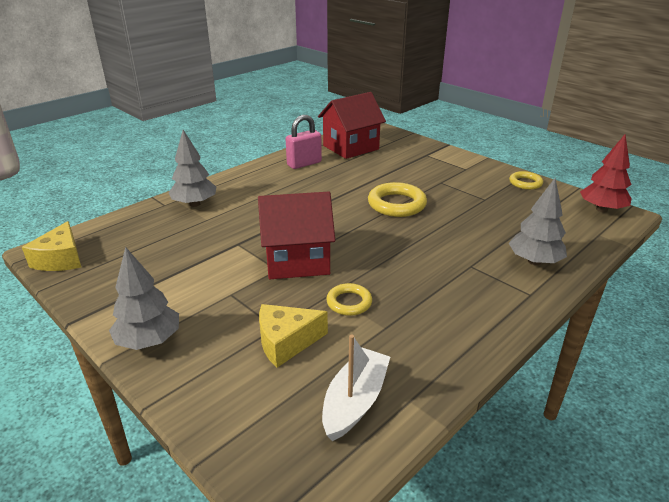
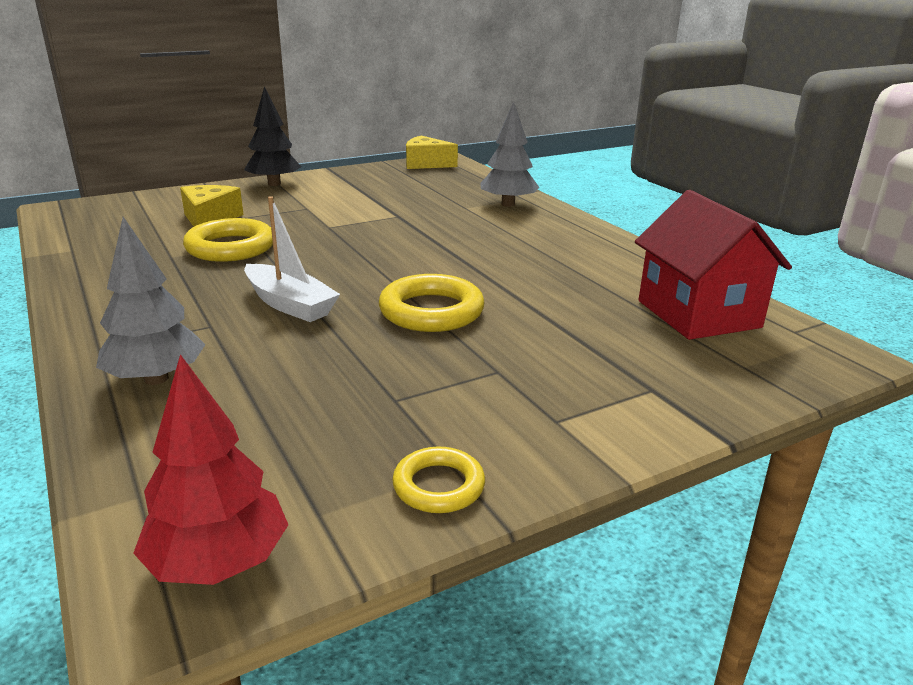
camera: 105 degrees right, 5 degrees down
grey tree [109,247,179,350] -> black tree [244,86,301,186]
red house [258,192,335,279] -> none
pink padlock [286,115,322,169] -> none
white boat [322,334,390,441] -> white boat moved to [244,196,340,322]
yellow ring [326,283,372,316] -> yellow ring [183,218,273,262], size x1.68

